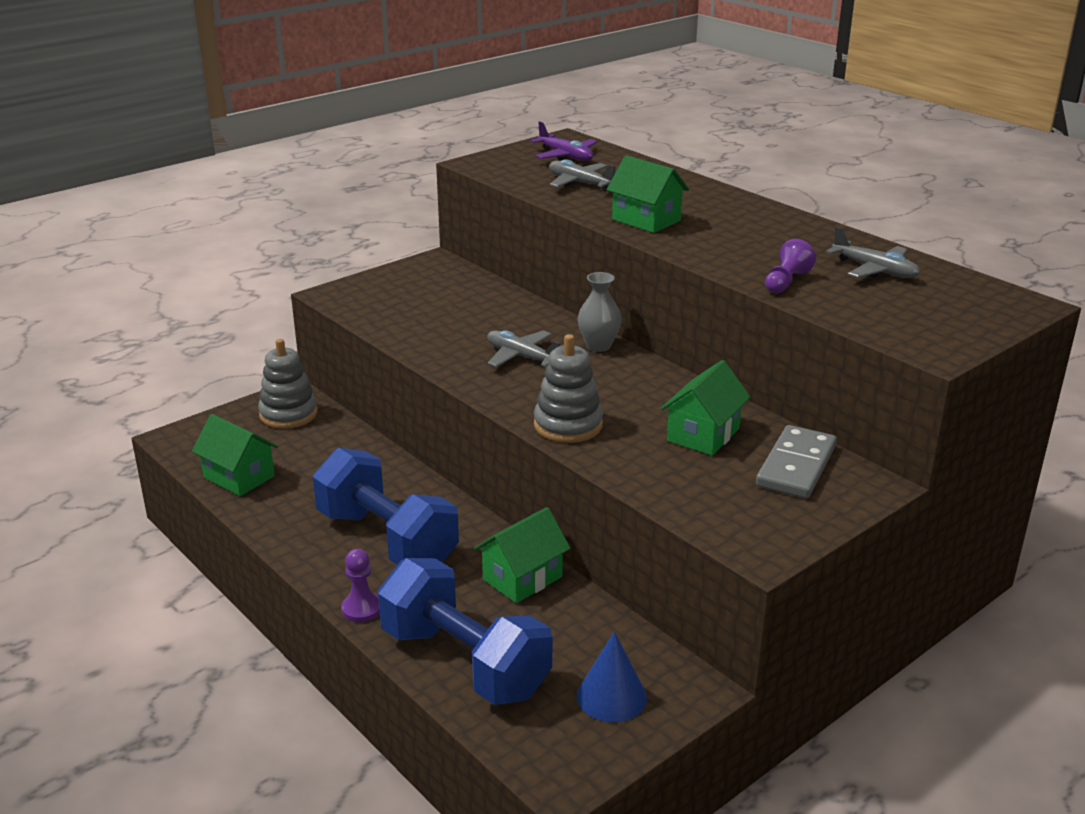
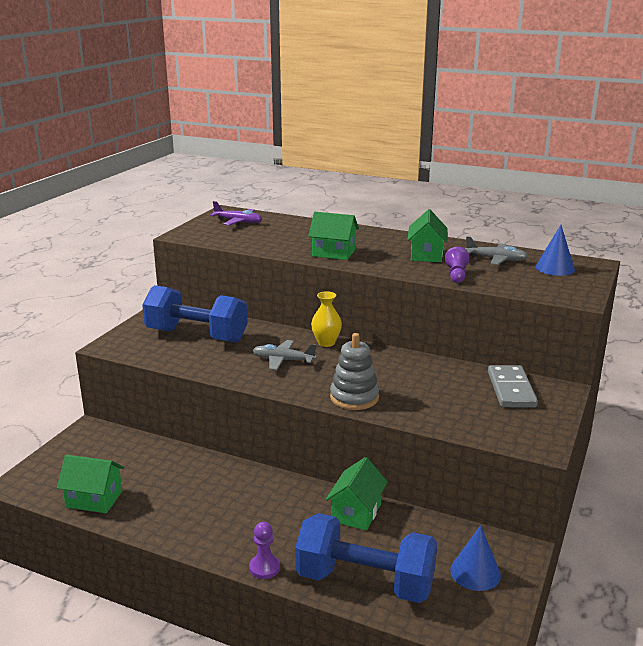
camera: 25 degrees left, 5 degrees down
grey stacking toy [258,339,318,429] -> none
blue dumbbell [313,448,459,565] -> blue dumbbell moved to [142,285,248,343]
grey plane [549,159,615,191] -> none
grey vase [578,272,622,352] -> yellow vase [311,291,342,347]
green house [661,360,750,456] -> green house moved to [407,209,448,262]
none -> blue cone [535,225,575,276]

